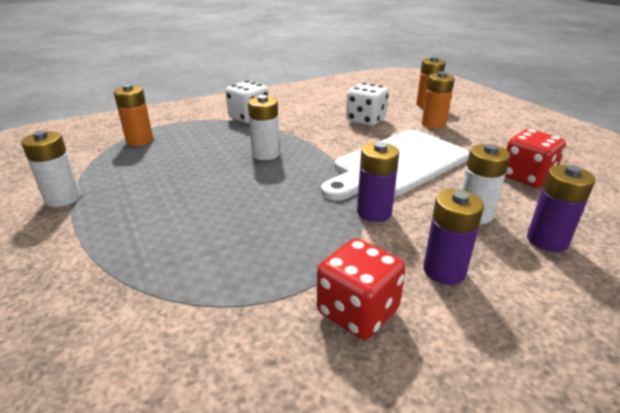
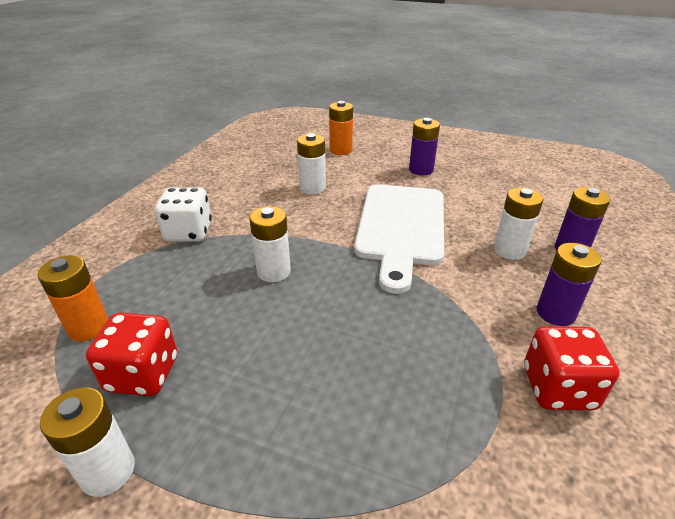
camera: 40 degrees left, 5 degrees up
white dice [346,83,389,126] -> white battery [297,133,326,194]
purple battery [357,142,399,222] -> purple battery moved to [409,118,440,176]
orange battery [422,71,455,129] -> none
red dice [505,129,566,188] -> red dice moved to [86,312,178,396]

